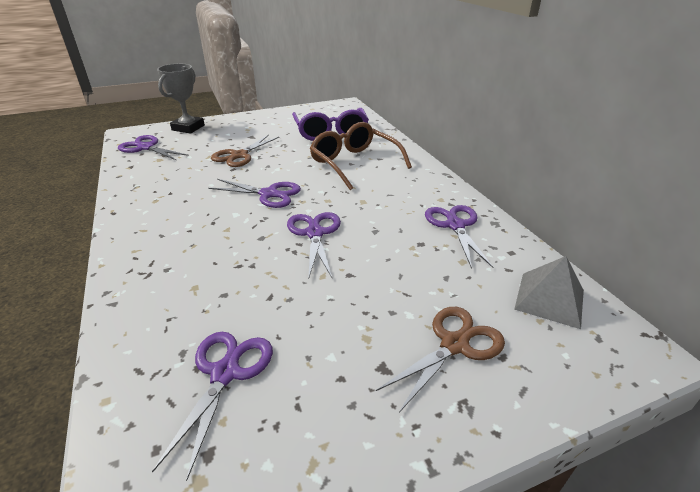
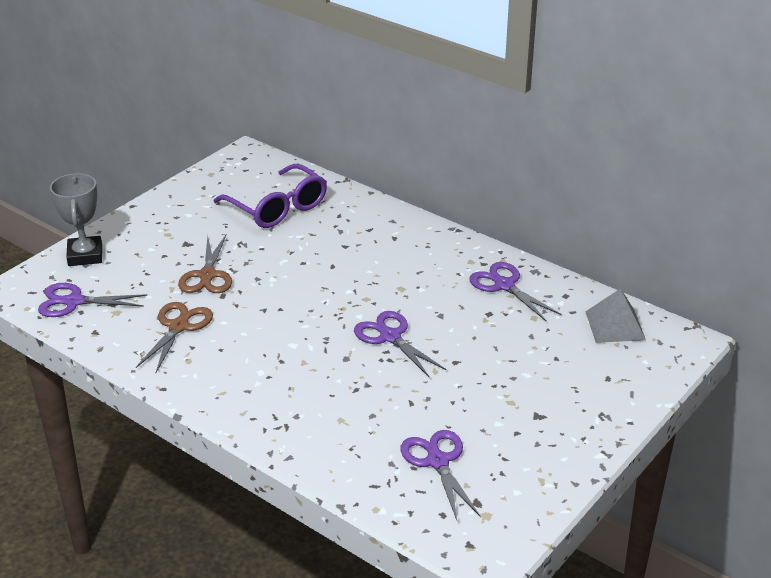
camera: 30 degrees left, 0 degrees up
purple scissors [208,179,301,208] -> none
brown glasses [310,122,412,190] -> none
brown scissors [376,307,505,413] -> brown scissors moved to [136,302,213,373]

